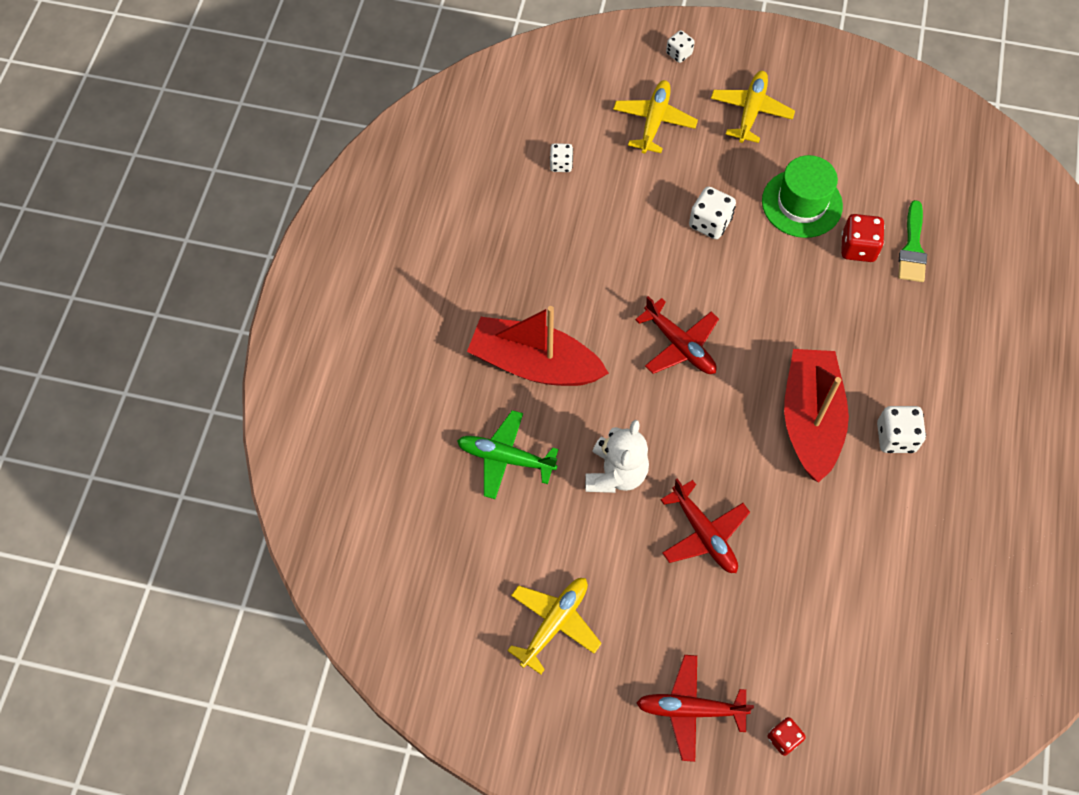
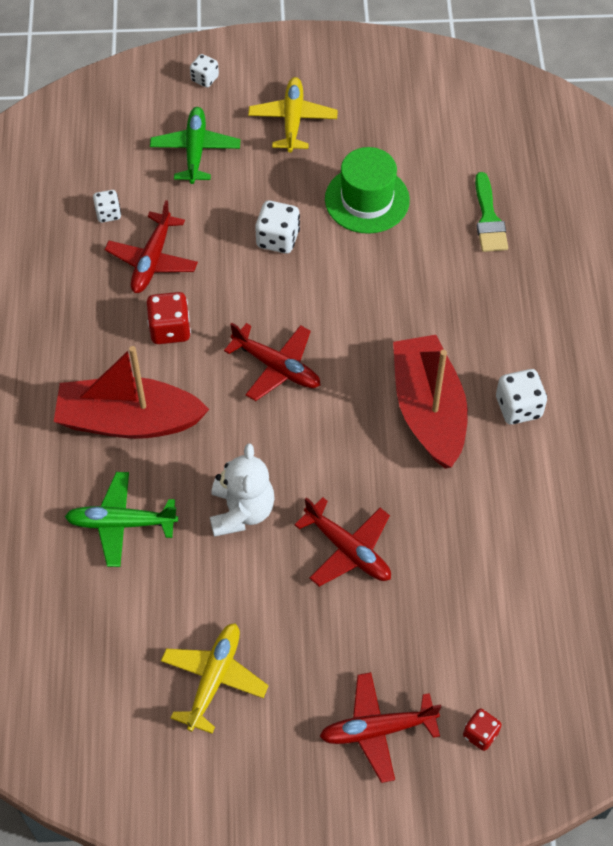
camera: 15 degrees left, 5 degrees down
yellow plane [613,80,698,154] -> green plane [150,107,240,184]
red dice [841,214,885,262] -> red dice moved to [147,292,191,344]
none -> red plane [105,200,198,293]

